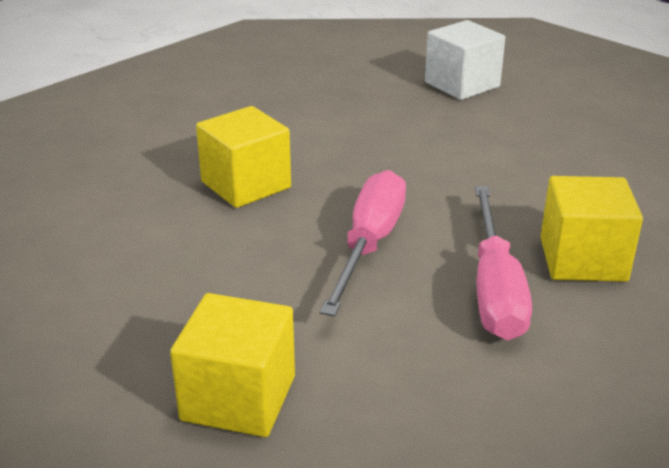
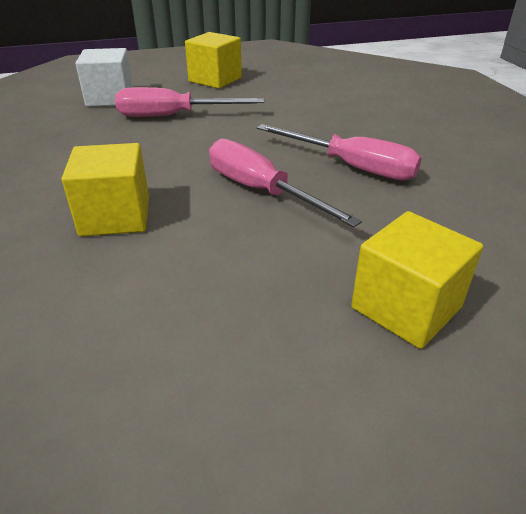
camera: 60 degrees left, 5 degrees up
yellow cube [540,176,643,282] -> yellow cube moved to [185,32,242,89]
none -> pink screwdriver [115,87,264,117]

